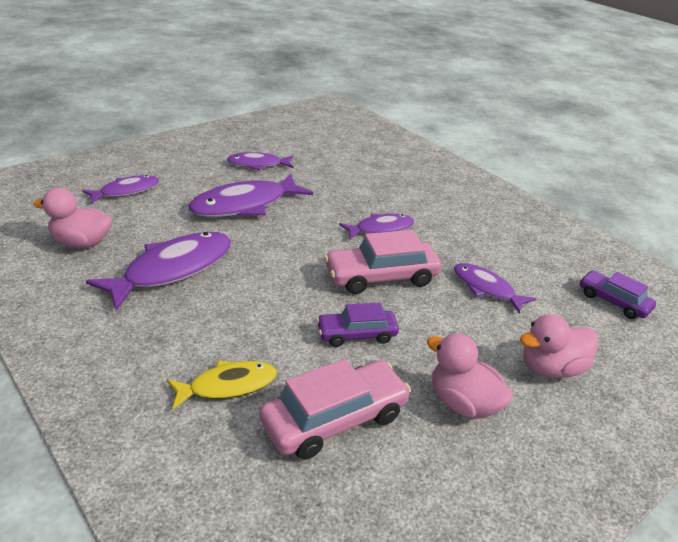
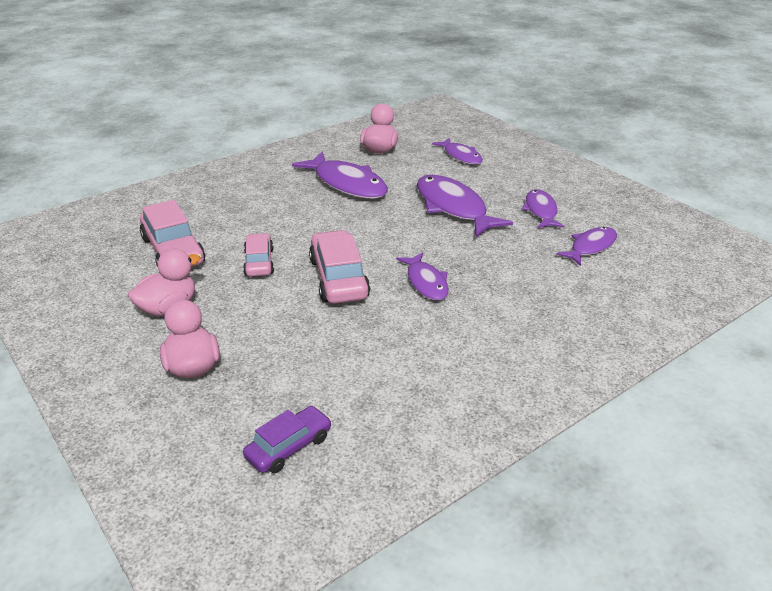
camera: 95 degrees right, 0 degrees up
yellow fish [167,360,277,410] -> none
purple car [316,303,399,347] -> pink car [243,233,274,277]
purple fish [454,263,536,313] -> purple fish moved to [556,227,617,266]

